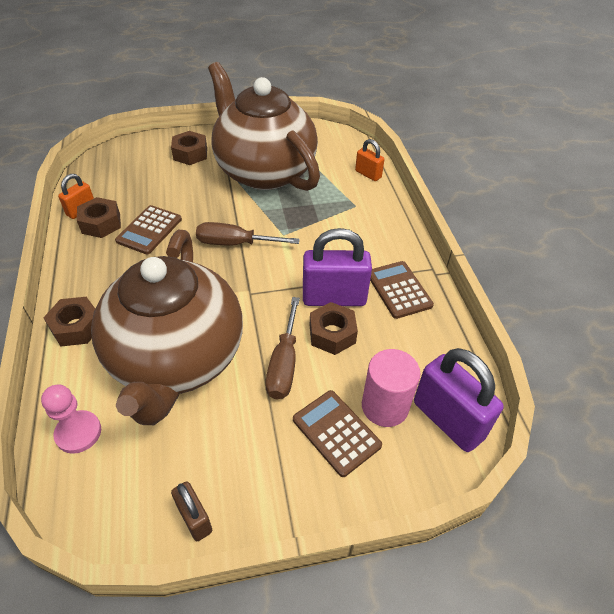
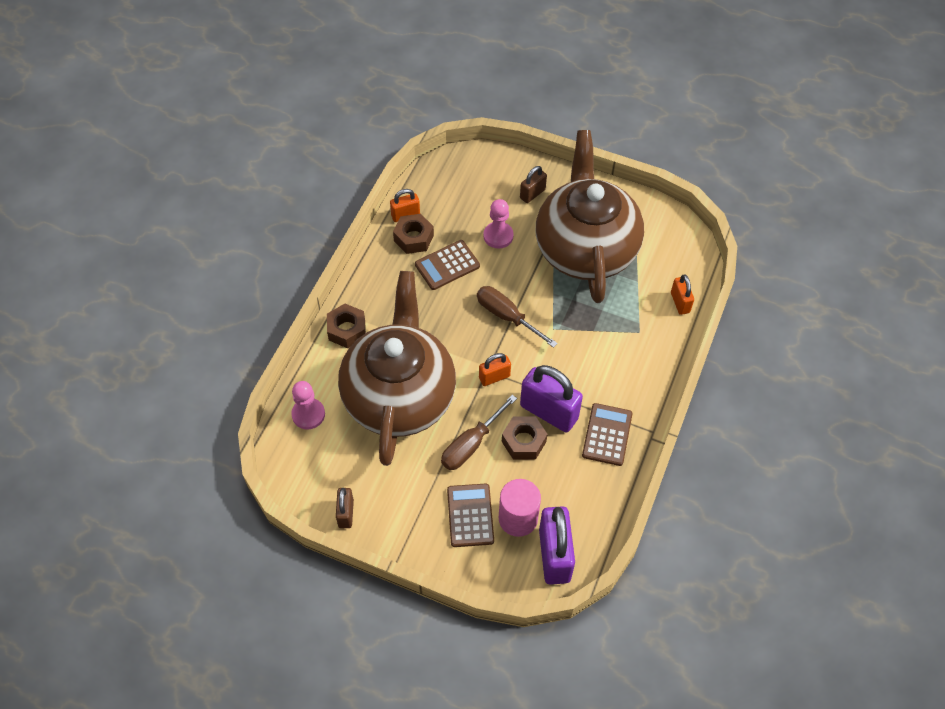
camera: 35 degrees right, 10 degrees up
brown teapot [91,230,243,425] -> brown teapot turned 150 degrees clockwise [338,271,456,466]
brown nut [171,131,207,165] -> brown padlock [520,166,547,203]
none -> orange padlock [479,353,511,386]
none -> pink pawn [483,199,514,248]

